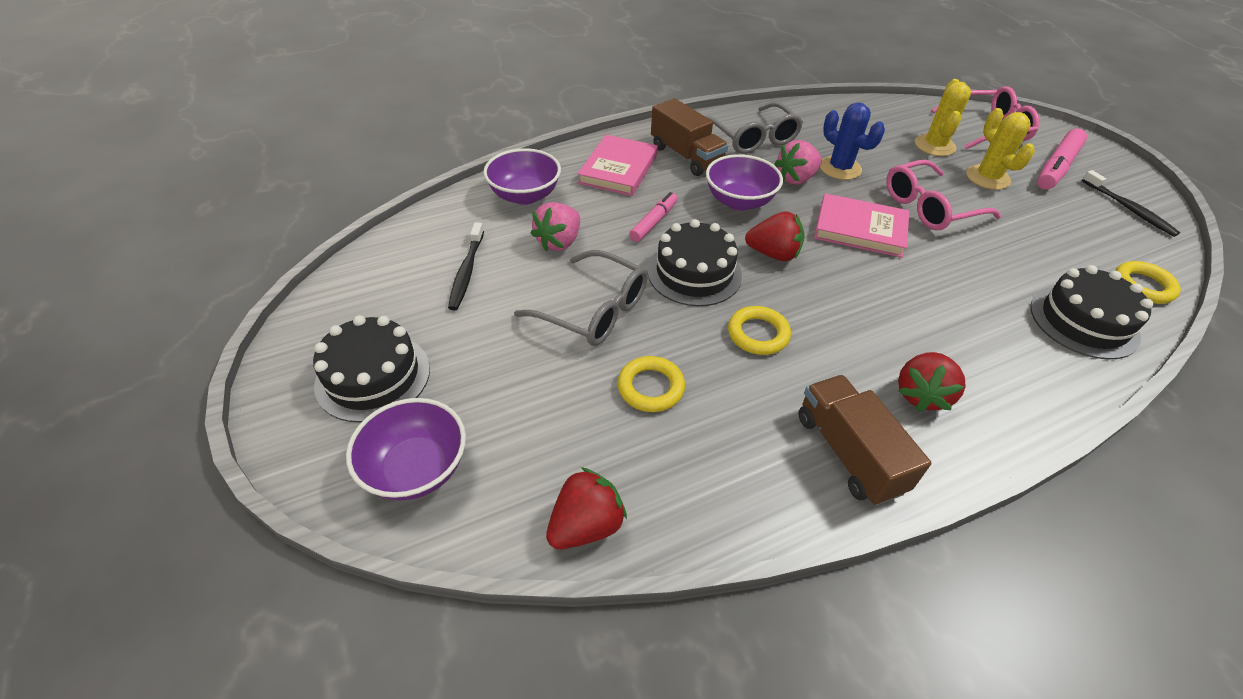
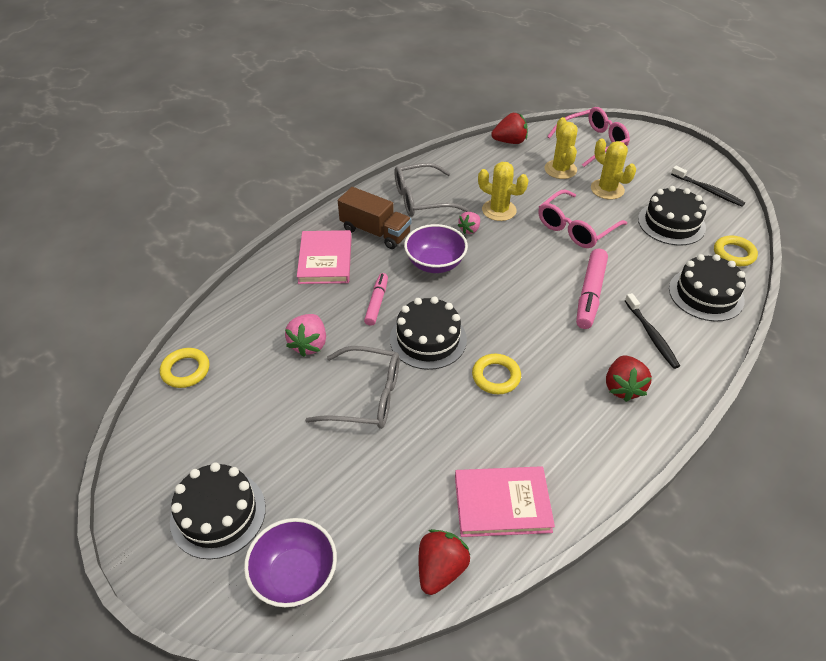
camera: 20 degrees left, 0 degrees up
black toothbrush [448,222,484,310] -> black toothbrush moved to [625,293,680,369]
purple bowl [483,148,561,205] -> none
yellow ring [617,356,685,412] -> yellow ring moved to [160,348,210,388]
grey glasses [706,102,803,154] -> grey glasses turned 120 degrees clockwise [394,163,469,217]
red strawberry [745,211,805,261] -> red strawberry moved to [492,113,528,144]
pink strawberry [774,140,822,185] -> pink strawberry [457,212,480,234], size x0.64
brown truck [798,375,932,506] -> none
pink book [814,193,909,258] -> pink book moved to [455,466,555,537]
blue cactus [820,102,885,180] -> yellow cactus [478,162,529,221]
pink marker [1037,128,1087,190] -> pink marker moved to [576,249,608,329]
none -> black cake [638,186,707,245]

